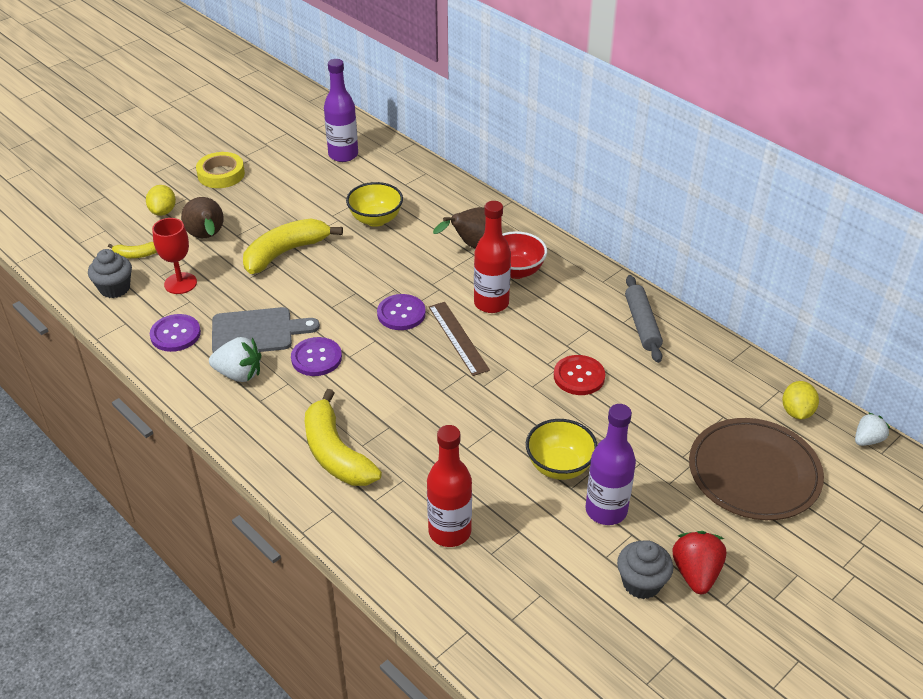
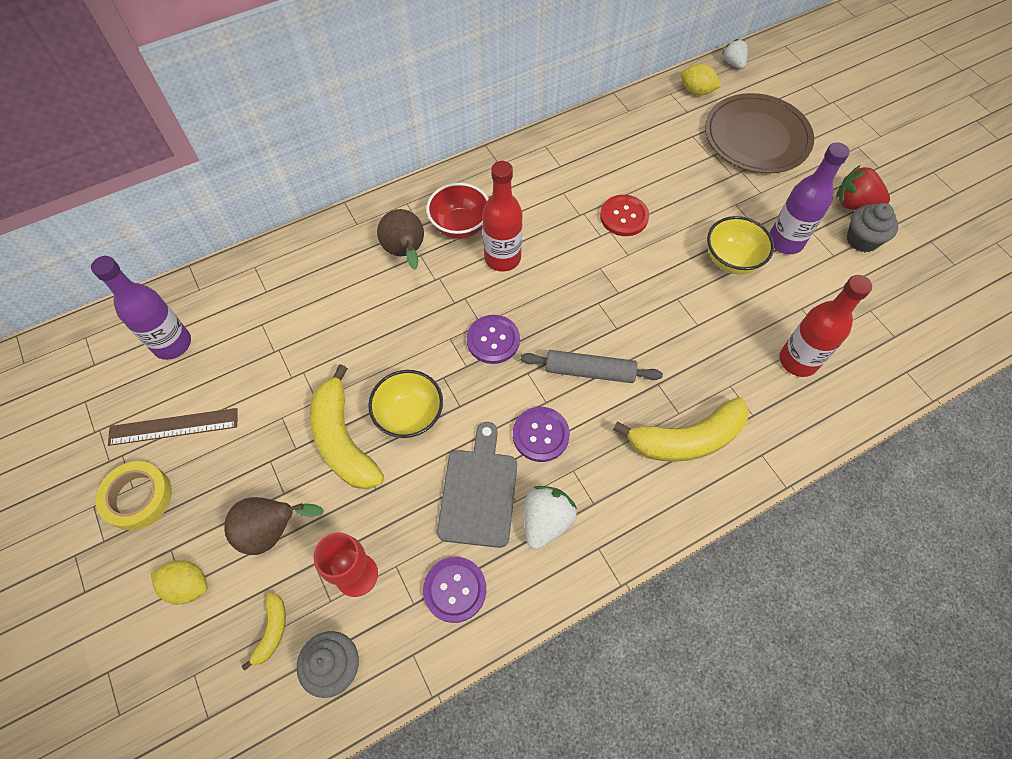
camera: 75 degrees left, 20 degrees up
yellow bowl [346,182,403,227] -> yellow bowl moved to [368,370,443,439]
brown ruler [429,302,490,376] -> brown ruler moved to [108,408,238,446]
grey rolling pin [625,275,663,363] -> grey rolling pin moved to [521,350,663,383]

